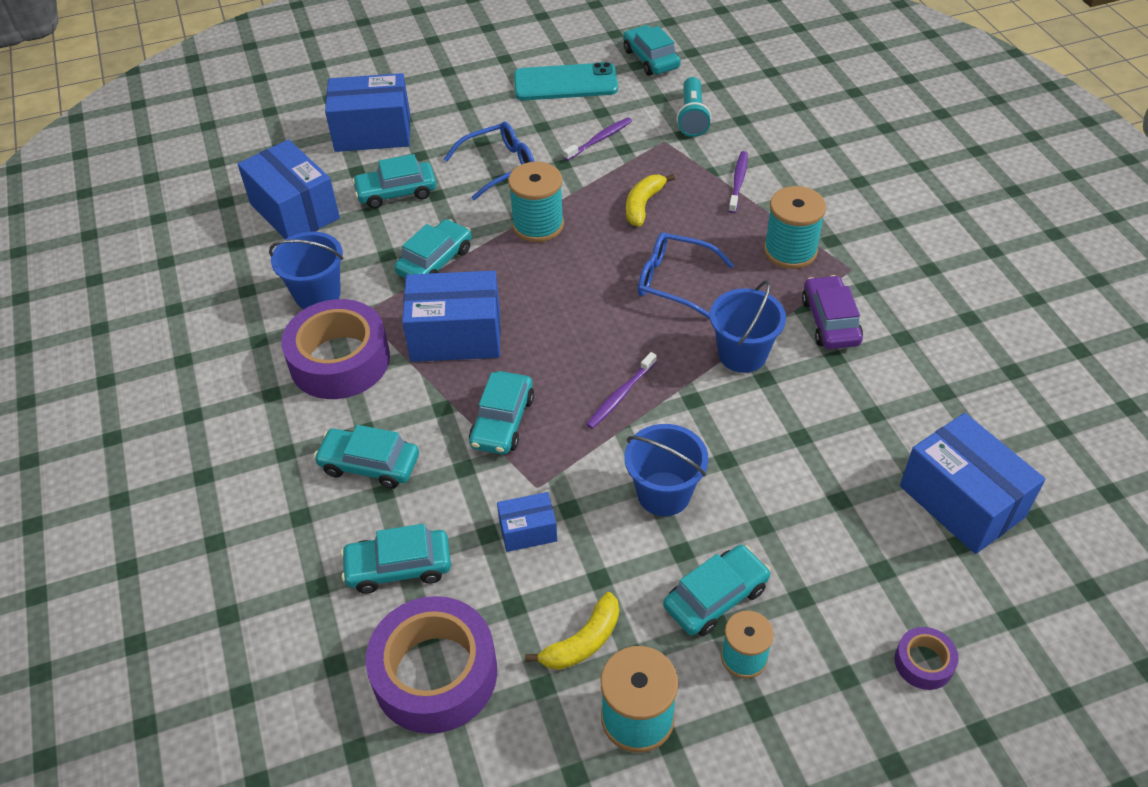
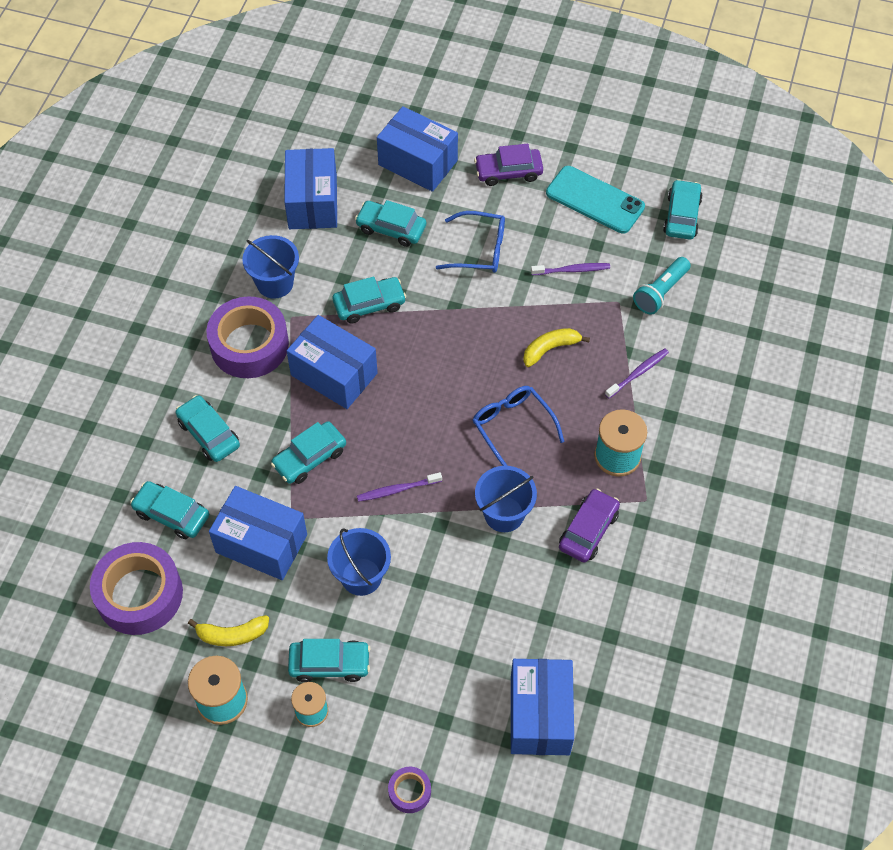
camera: 35 degrees right, 10 degrees up
blue box [497,492,557,552] -> blue box [209,486,307,580], size x1.96
turquoise spool [508,162,564,242] -> none
none -> purple car [474,144,543,186]

